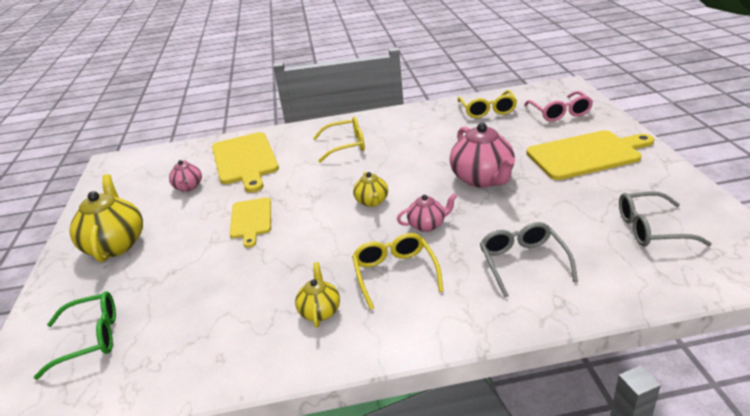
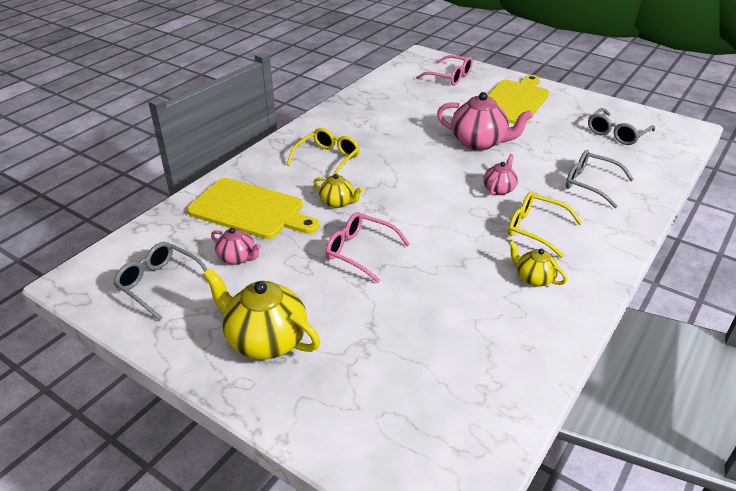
camera: 50 degrees left, 5 degrees up
green glasses [34,291,116,380] -> none
yellow cutting board [230,197,271,248] -> pink glasses [326,212,410,283]
yellow teapot [353,172,388,207] -> yellow teapot moved to [314,174,363,208]
yellow glasses [458,90,517,118] -> none
none -> grey glasses [113,242,208,321]

